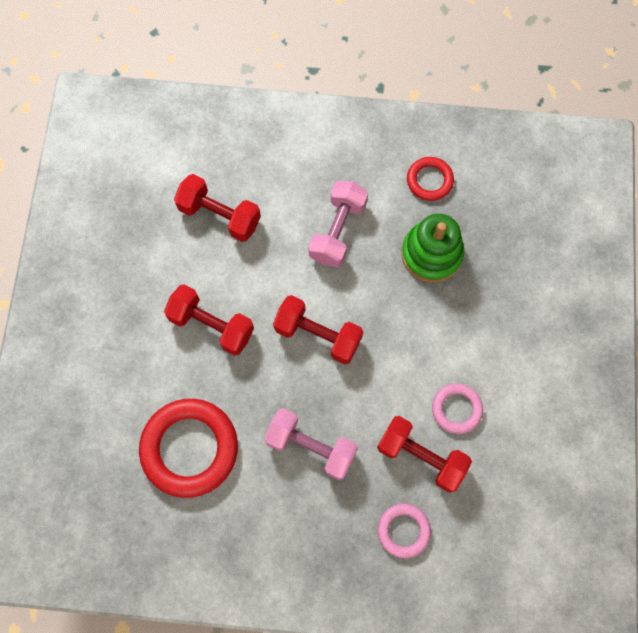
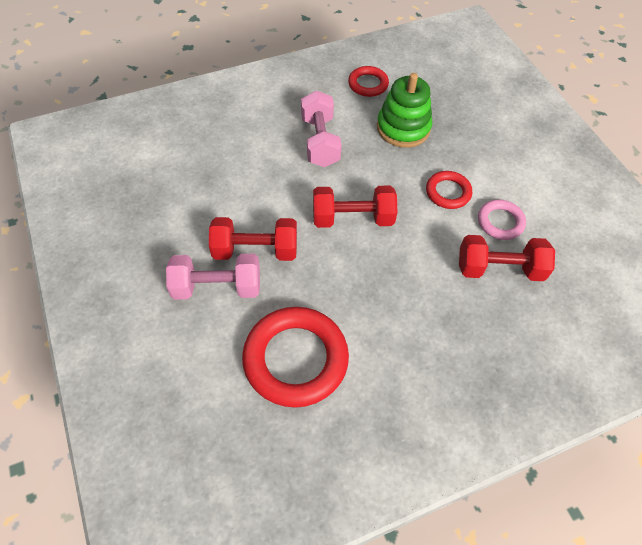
camera: 30 degrees left, 15 degrees down
red dumbbell [174,174,261,242] -> none
pink dumbbell [264,408,358,480] -> pink dumbbell moved to [166,254,260,300]
pink ring [378,504,431,558] -> none
none -> red ring [426,171,472,209]

